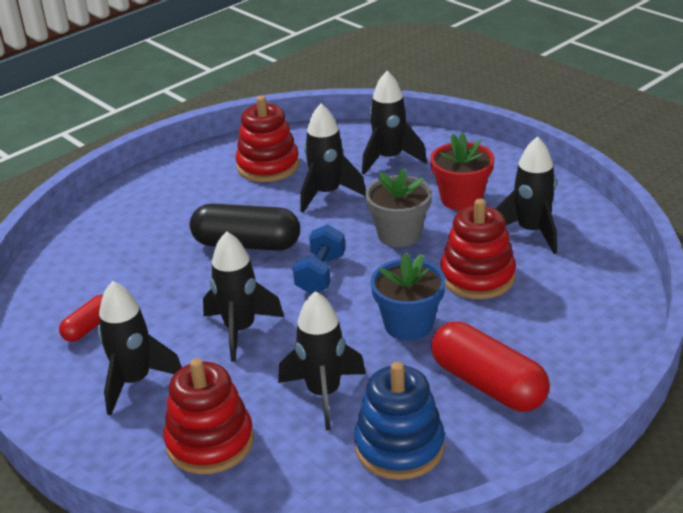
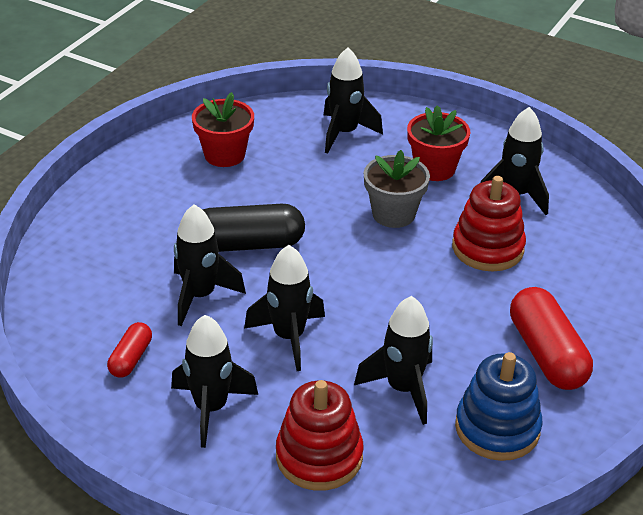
camera: 20 degrees left, 5 degrees up
red stacking toy [235,96,299,182] -> red flower pot [192,92,254,167]
blue dumbbell [293,224,345,294] -> none
black rocket [300,104,366,213] -> black rocket moved to [174,204,246,326]
blue flower pot [370,253,446,341] -> none
red capsule [431,322,550,412] -> red capsule turned 45 degrees clockwise [510,287,593,390]

